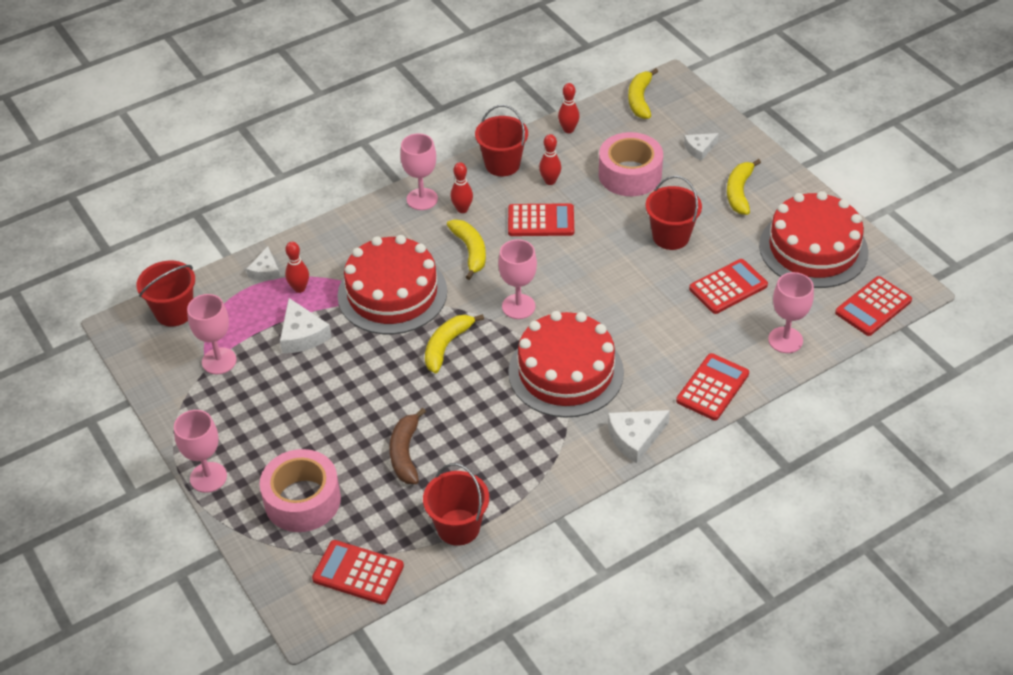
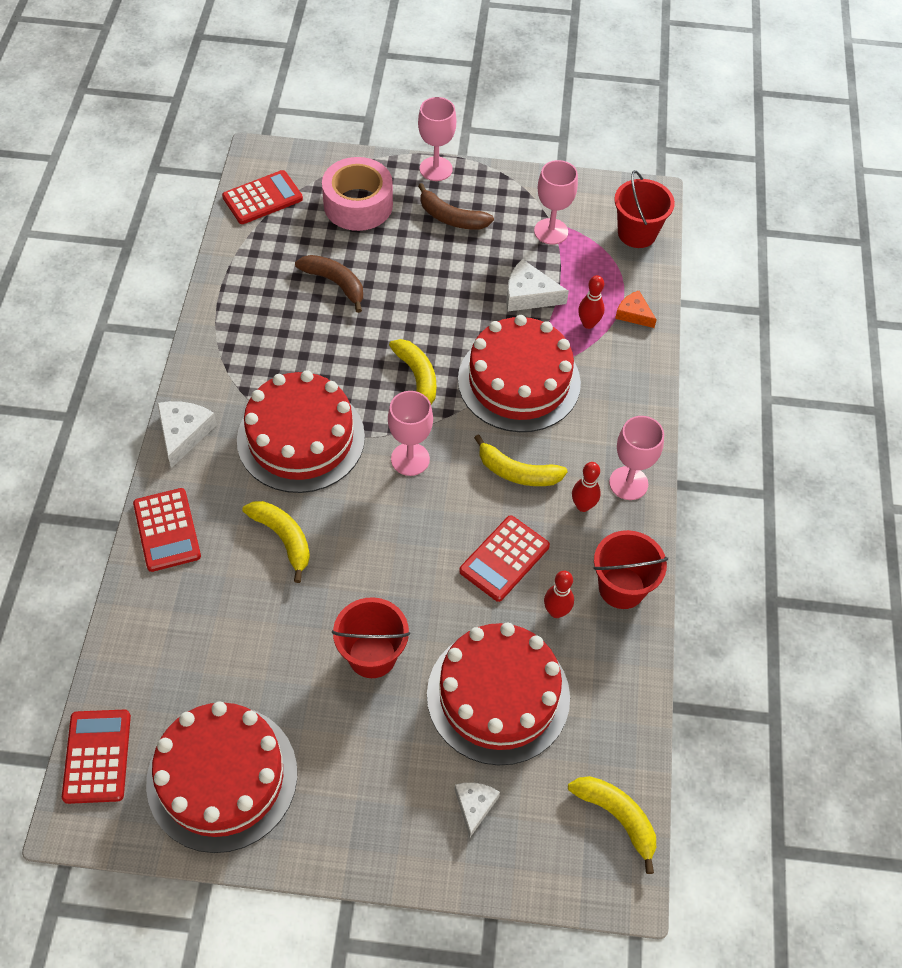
camera: 125 degrees right, 10 degrees up
white cheese [246,246,280,280] -> orange cheese [615,291,657,328]
red bucket [423,463,489,546] -> none
red bowling pin [558,83,580,133] -> none
pink tape [599,132,663,196] -> red cake [427,623,570,766]
red calculator [689,259,768,314] -> none
yellow banana [727,159,761,215] -> yellow banana moved to [243,501,310,583]
pink goblet [768,272,814,353] -> none
none -> brown banana [418,183,494,230]

